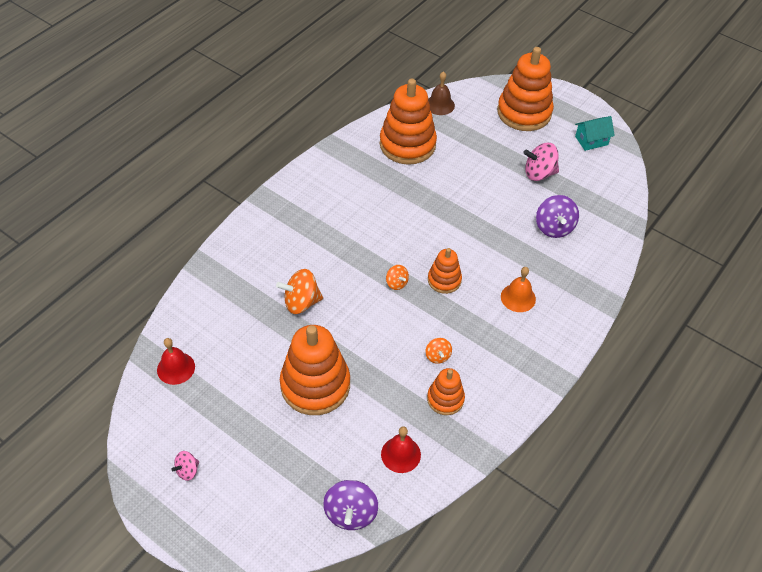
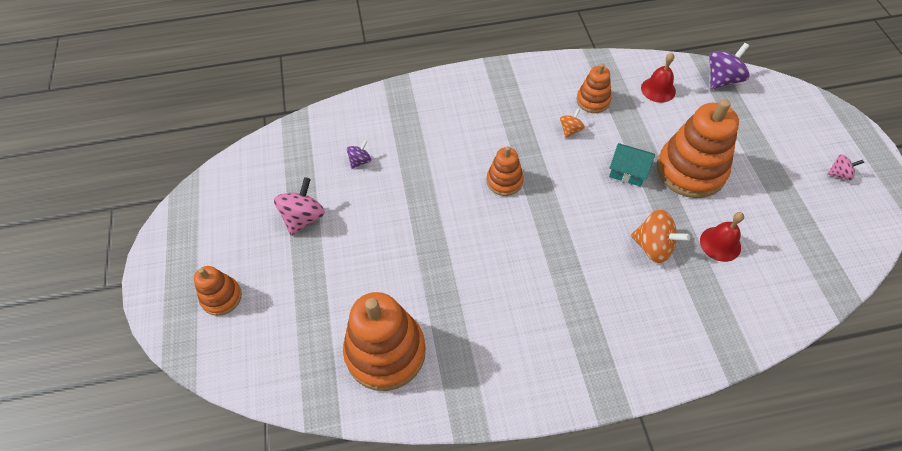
camera: 135 degrees left, 5 degrees up
red bell [157,338,195,385] -> red bell moved to [700,212,744,262]
orange spinning top [386,265,409,290] -> none
brown bell [428,71,455,115] -> none
orange stacking toy [497,47,554,131] -> orange stacking toy [194,266,242,316], size x0.53
orange bell [501,267,536,312] -> none
pink spinning top [523,143,559,181] -> pink spinning top turned 105 degrees counterclockwise [274,177,325,236]
purple spinning top [536,195,579,238] -> purple spinning top [347,140,371,169], size x0.56
turquoise house [575,116,615,151] -> turquoise house moved to [609,143,655,187]

